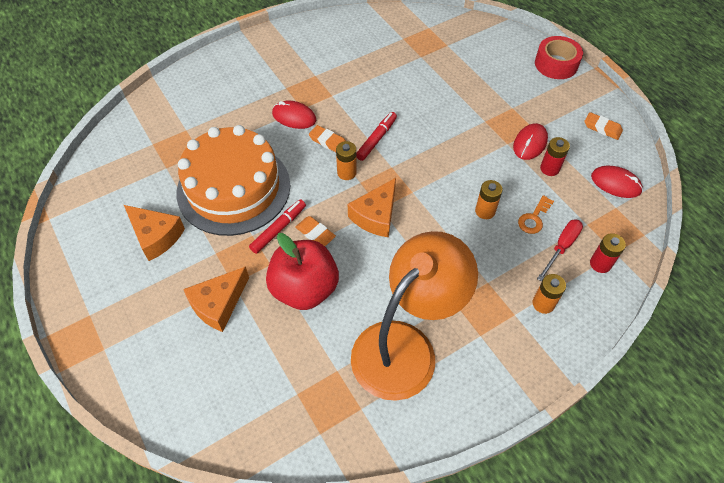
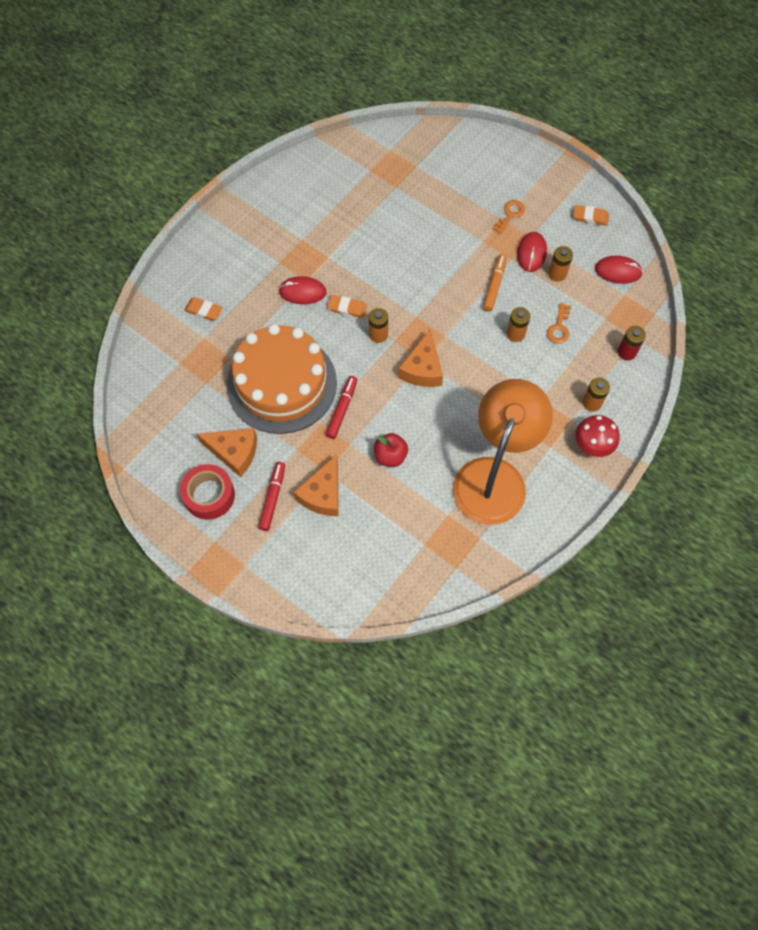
camera: 20 degrees left, 10 degrees up
red apple [266,233,339,310] -> red apple [374,433,408,467], size x0.54
orange eraser [295,216,336,246] -> orange eraser moved to [184,297,223,321]
red marker [356,112,397,161] -> red marker moved to [258,462,285,531]
red tape [535,36,583,79] -> red tape moved to [180,464,235,520]
red screwdriver [537,219,583,281] -> none
red battery [540,137,570,176] -> orange battery [548,246,573,282]
none -> orange marker [483,254,507,312]
none -> orange key [492,200,525,234]
none -> red mushroom [575,415,620,457]

